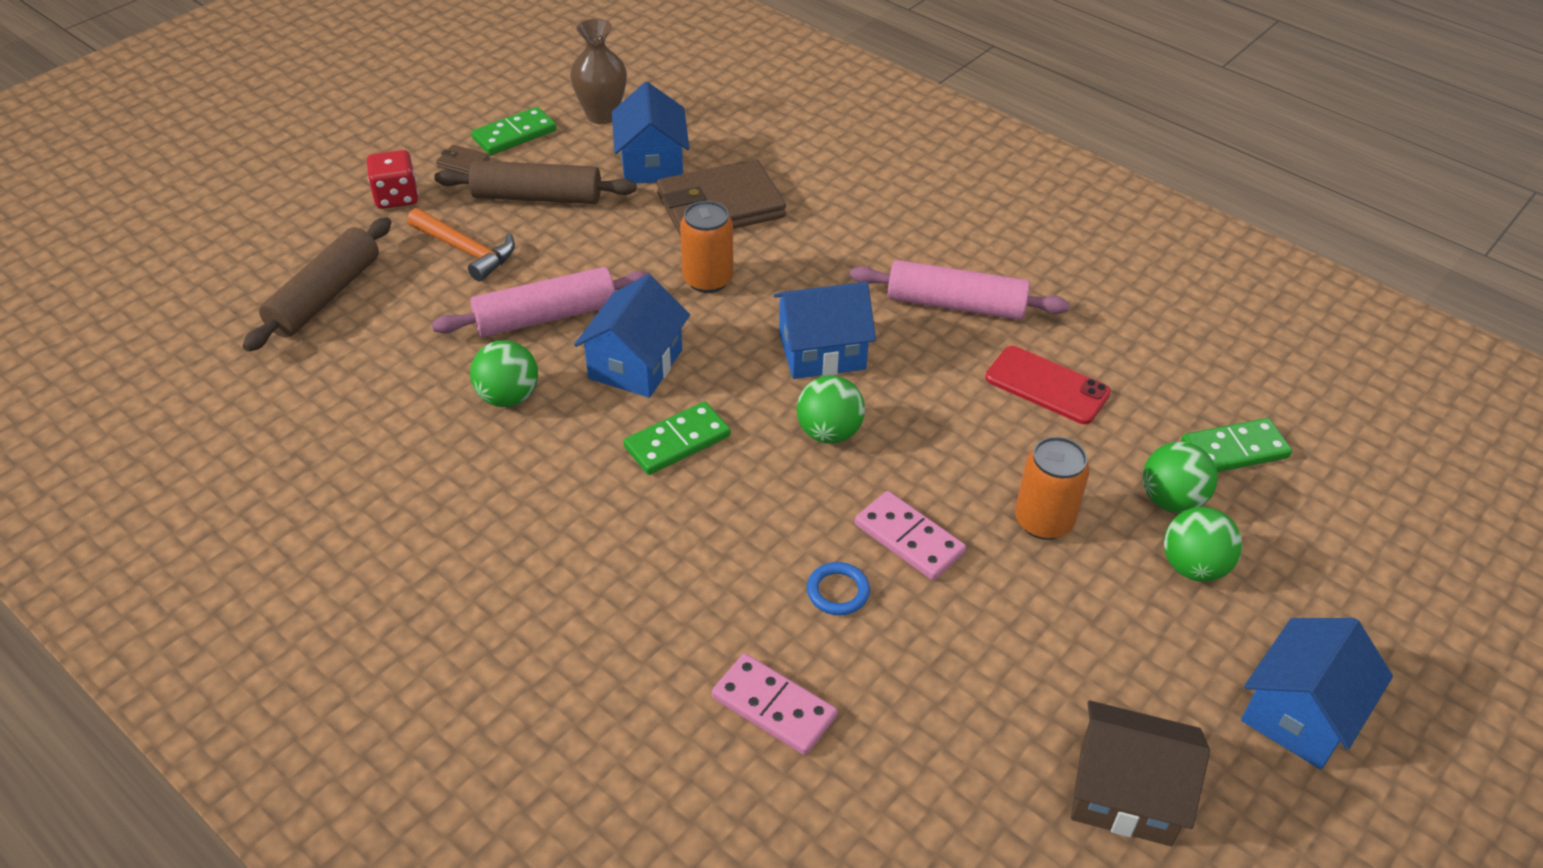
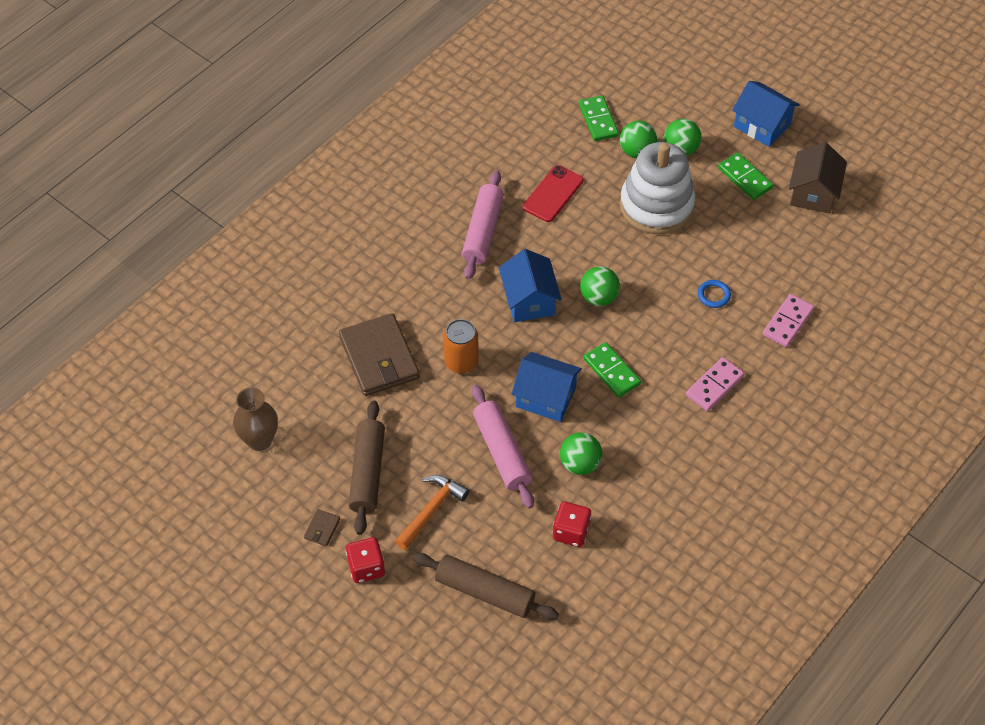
camera: 90 degrees left, 10 degrees up
green domino [471,107,557,155] -> green domino moved to [718,152,773,200]
blue house [612,82,689,184] -> none
pink domino [855,491,966,580] -> pink domino moved to [686,357,745,411]
orange can [1015,436,1089,540] -> white stacking toy [620,142,696,234]
none -> red dice [553,501,592,547]

